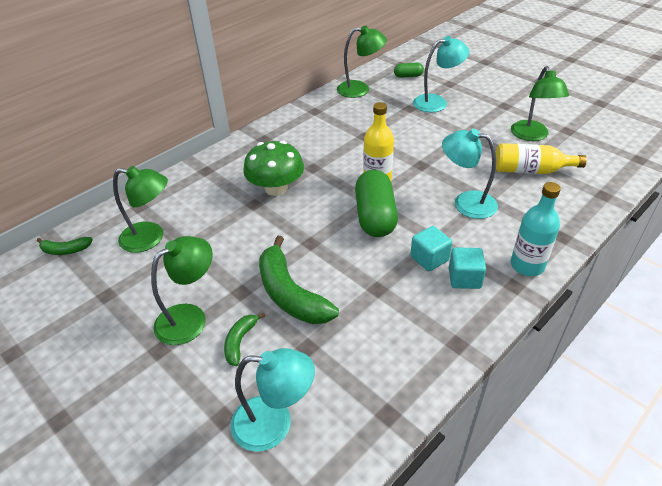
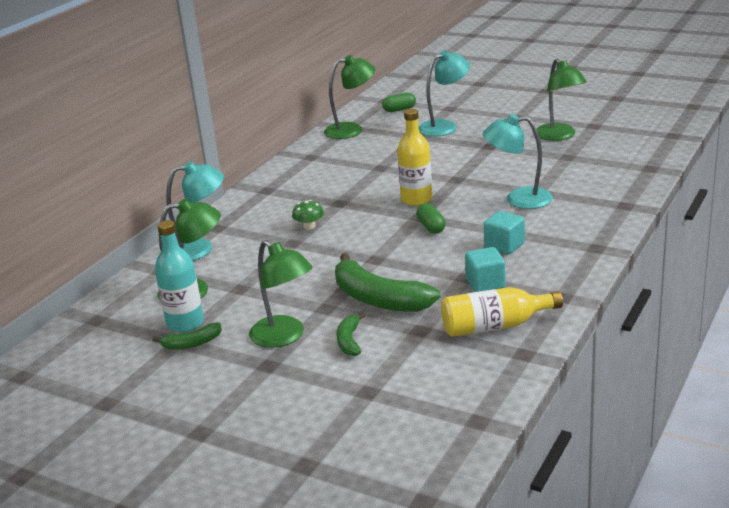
camera: 15 degrees left, 15 degrees down
green banana [37,237,93,255] -> green banana moved to [152,323,222,350]
green lamp [151,236,213,345] -> green lamp turned 105 degrees clockwise [249,240,313,348]
turquoise lamp [231,348,315,452] -> turquoise lamp moved to [166,161,224,261]
green mushroom [243,141,304,196] -> green mushroom [292,200,324,229], size x0.47
green capsule [355,170,398,237] -> green capsule [416,203,446,234], size x0.49
turquoise cube [449,247,486,289] -> turquoise cube moved to [465,247,506,292]
yellow bottle [496,143,587,174] -> yellow bottle moved to [441,287,563,337]
turquoise bottle [511,182,561,276] -> turquoise bottle moved to [155,220,204,332]

